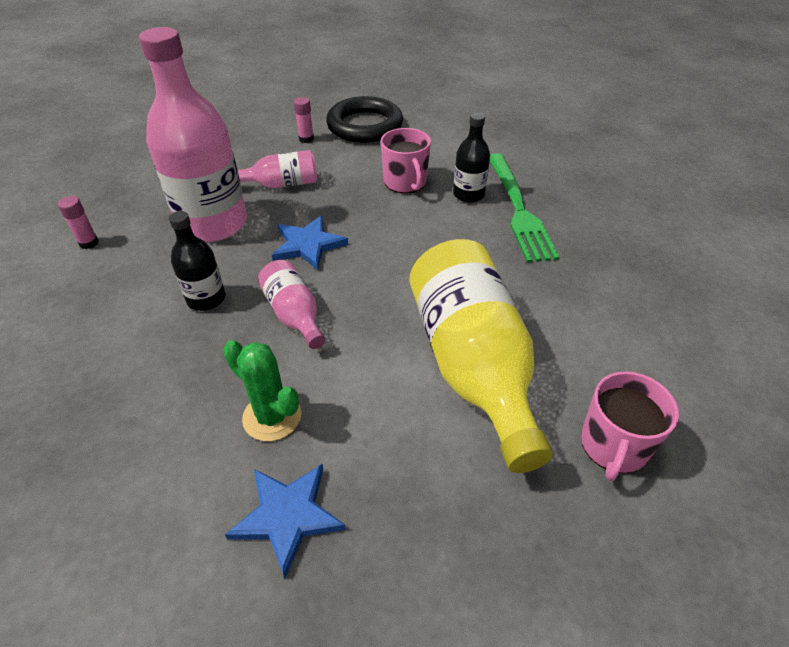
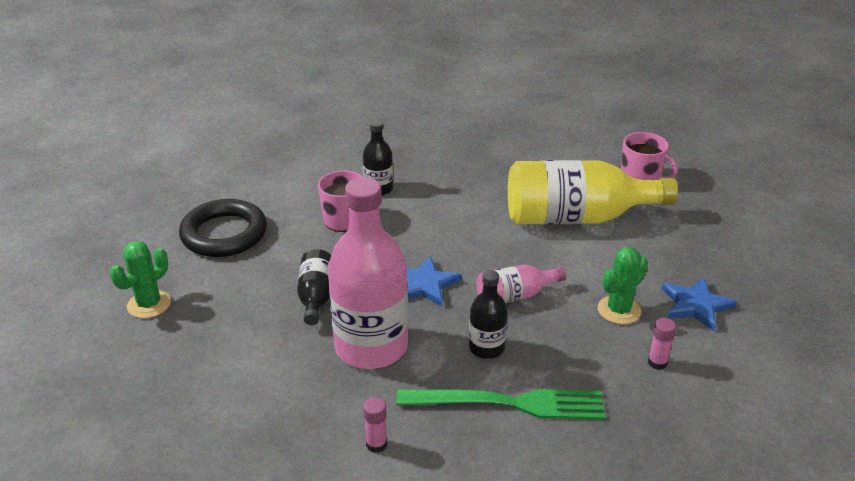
camera: 80 degrees left, 10 degrees down
pink bottle [237,150,317,188] -> black bottle [297,249,331,325]
pink glue stick [294,97,314,143] -> pink glue stick moved to [648,318,676,370]
green fork [490,153,560,263] -> green fork moved to [396,389,605,420]
none -> green cactus [110,241,171,318]

